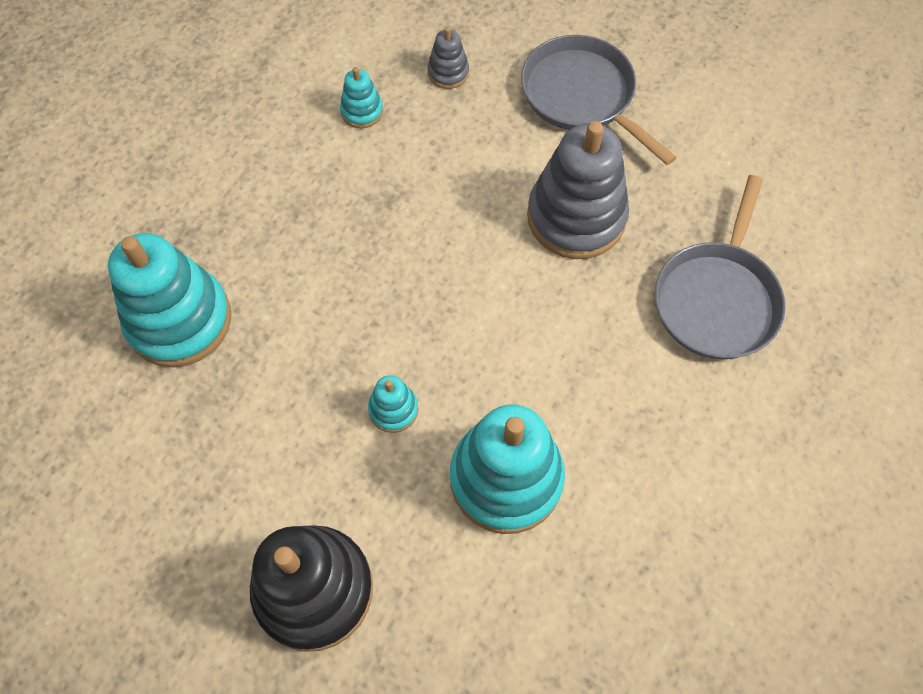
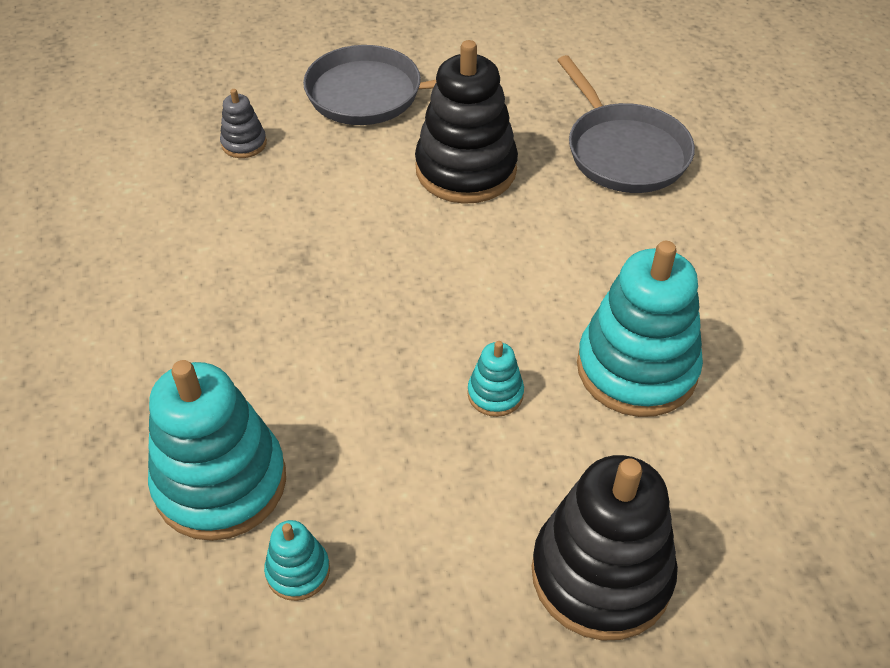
camera: 45 degrees left, 15 degrees down
turquoise stacking toy [340,67,383,128] -> turquoise stacking toy moved to [264,520,330,601]
grey stacking toy [527,121,629,259] -> black stacking toy [415,40,518,204]

